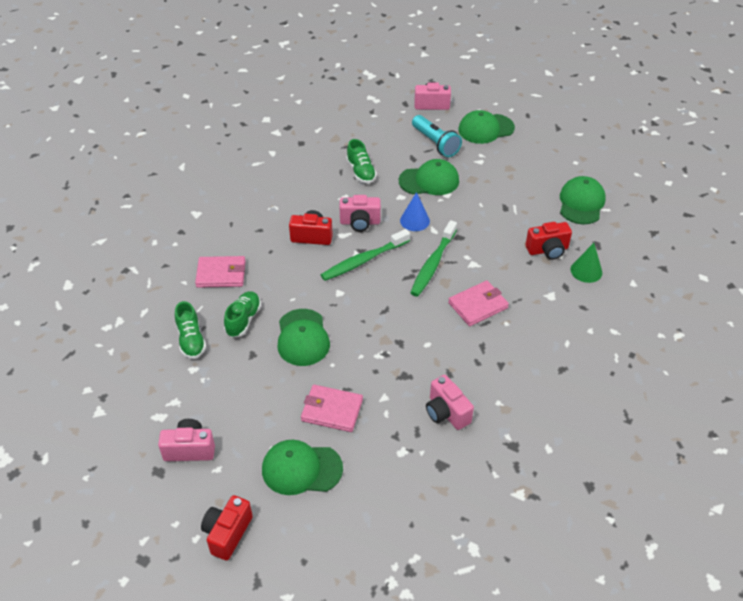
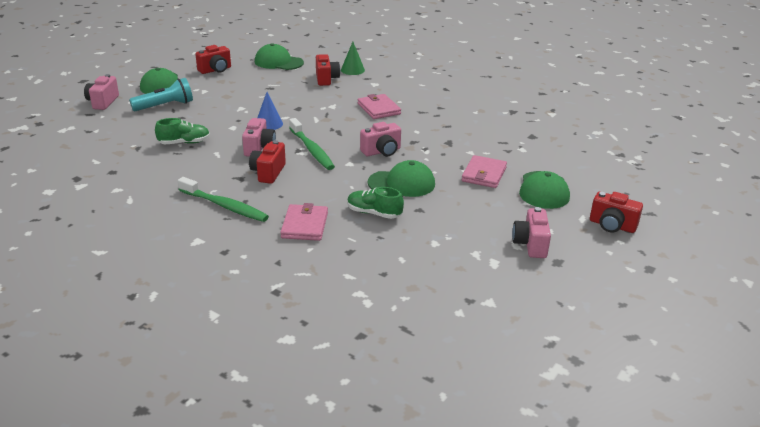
camera: 85 degrees left, 15 degrees down
green shoe [175,301,206,359] -> none
green cap [399,159,459,195] -> none
green toothbrush [410,220,457,296] -> green toothbrush moved to [178,177,269,222]
pink camera [426,375,474,430] -> pink camera moved to [360,122,401,156]
none -> red camera [195,45,231,74]

